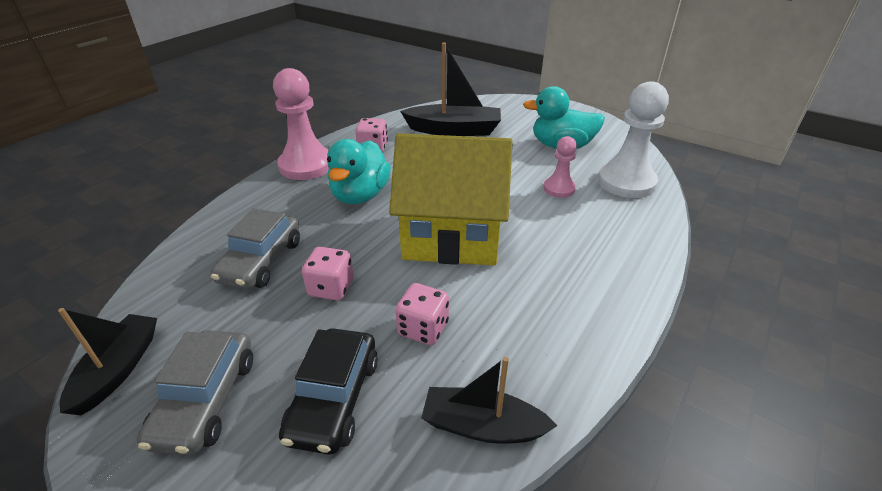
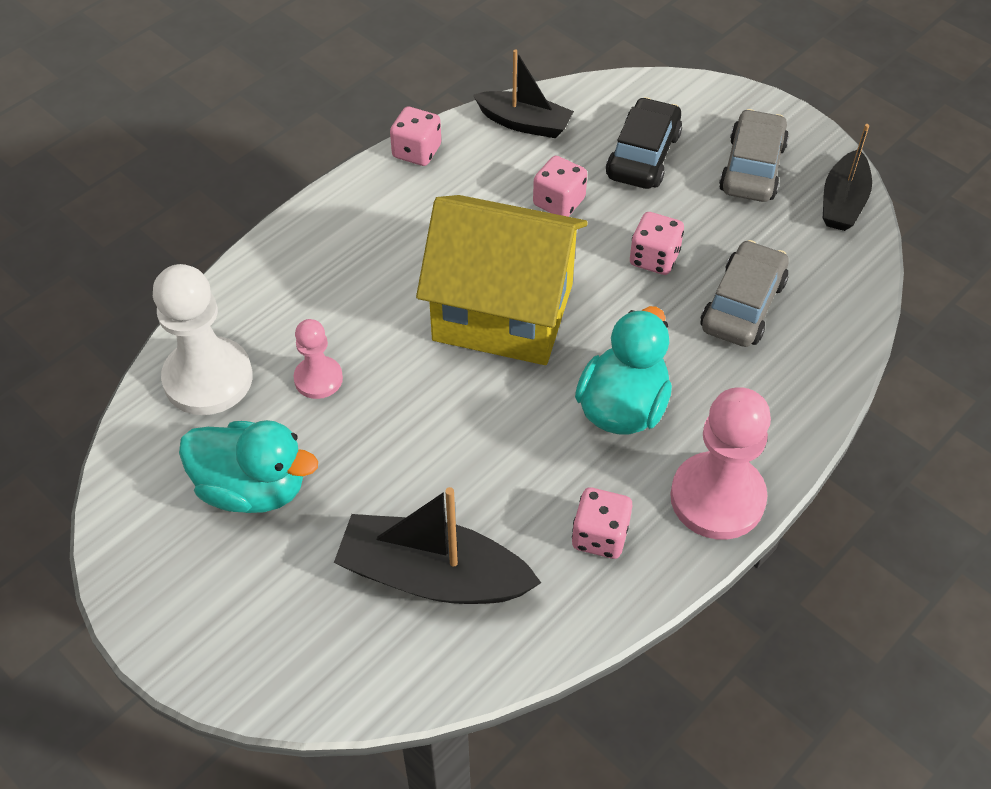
camera: 170 degrees left, 15 degrees up
none -> pink dice [390,107,441,166]

